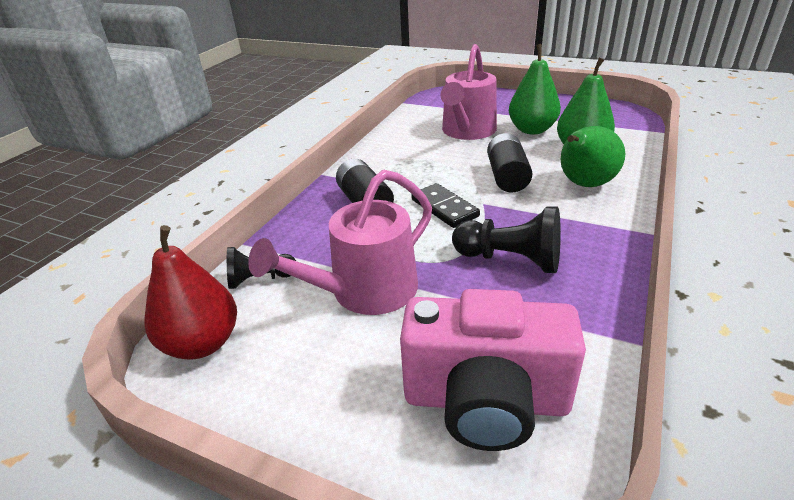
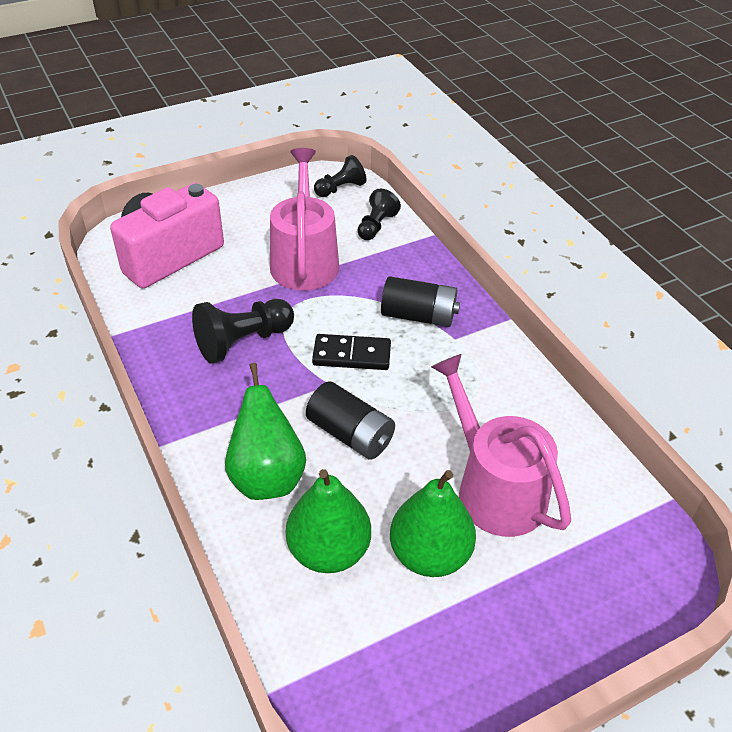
camera: 125 degrees right, 10 degrees up
red pear [144,225,237,360] -> black pawn [314,155,366,197]

